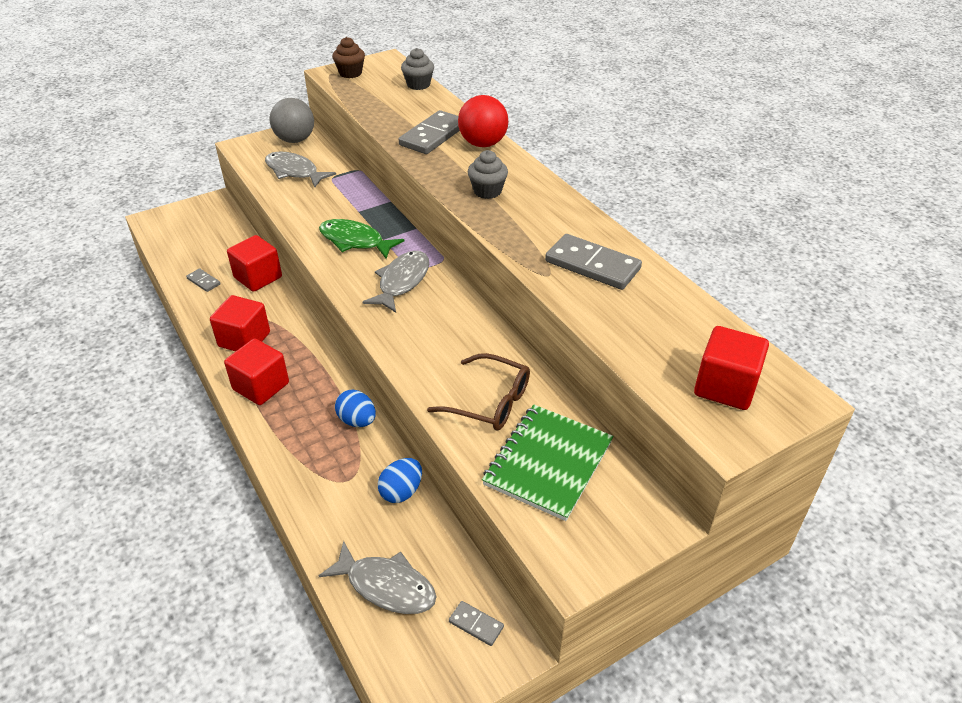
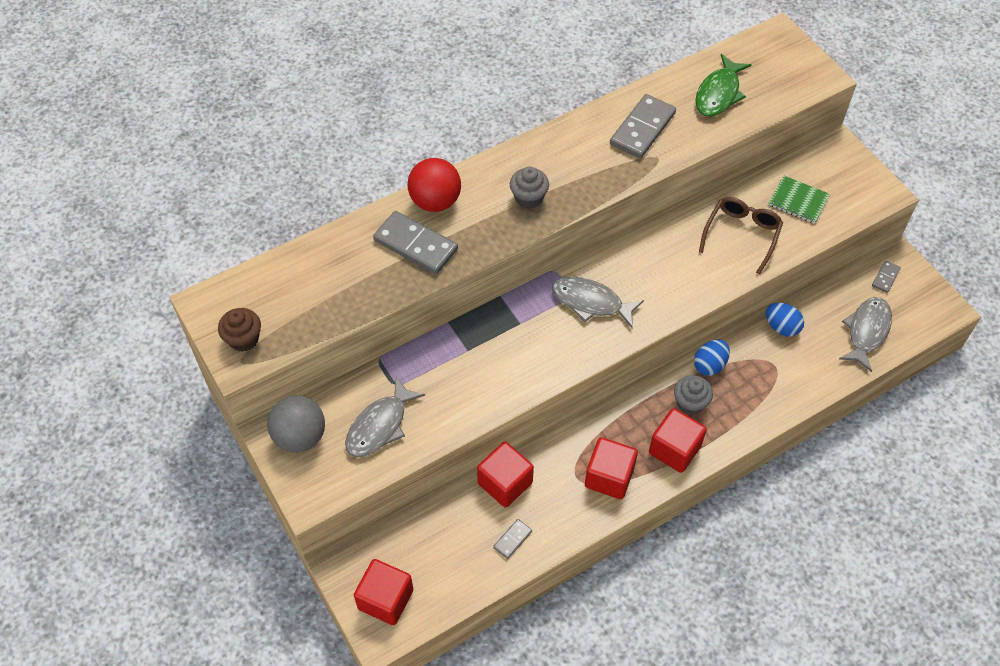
camera: 90 degrees left, 15 degrees up
green fish [319,219,405,259] -> green fish moved to [695,54,751,117]
grey cupcake [401,48,434,90] -> grey cupcake moved to [674,375,713,415]
green notebook [482,405,613,521] -> green notebook [769,176,830,224], size x0.60
red cube [694,326,769,410] -> red cube moved to [354,559,413,625]

